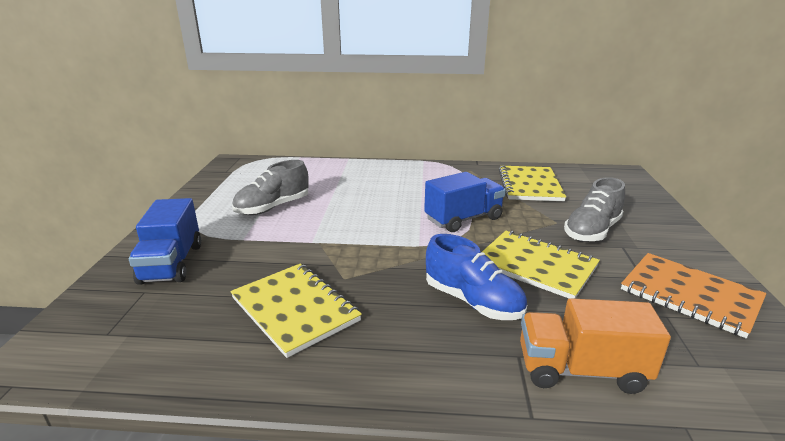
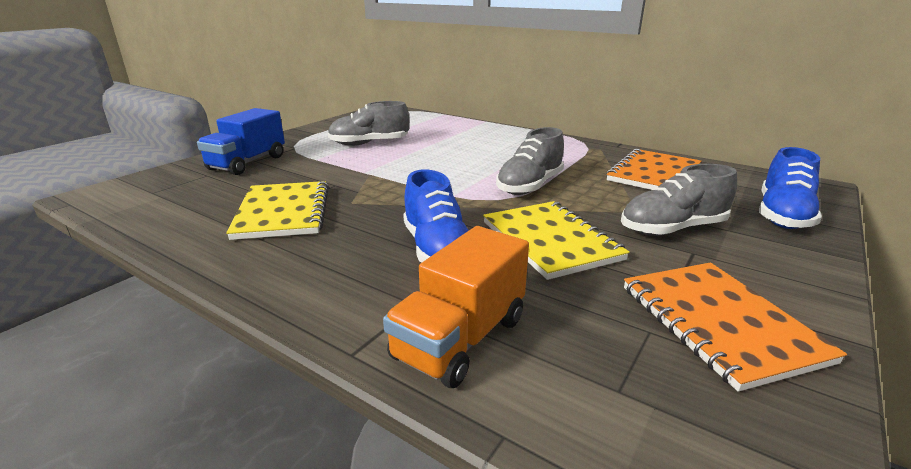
camera: 30 degrees right, 0 degrees up
blue truck [424,172,506,232] -> grey shoe [496,127,564,195]
yellow notebook [499,166,566,201] -> orange notebook [606,149,701,190]
orange truck [520,298,671,394] -> orange truck turned 90 degrees counterclockwise [383,226,529,388]
none -> blue shoe [759,147,822,229]

